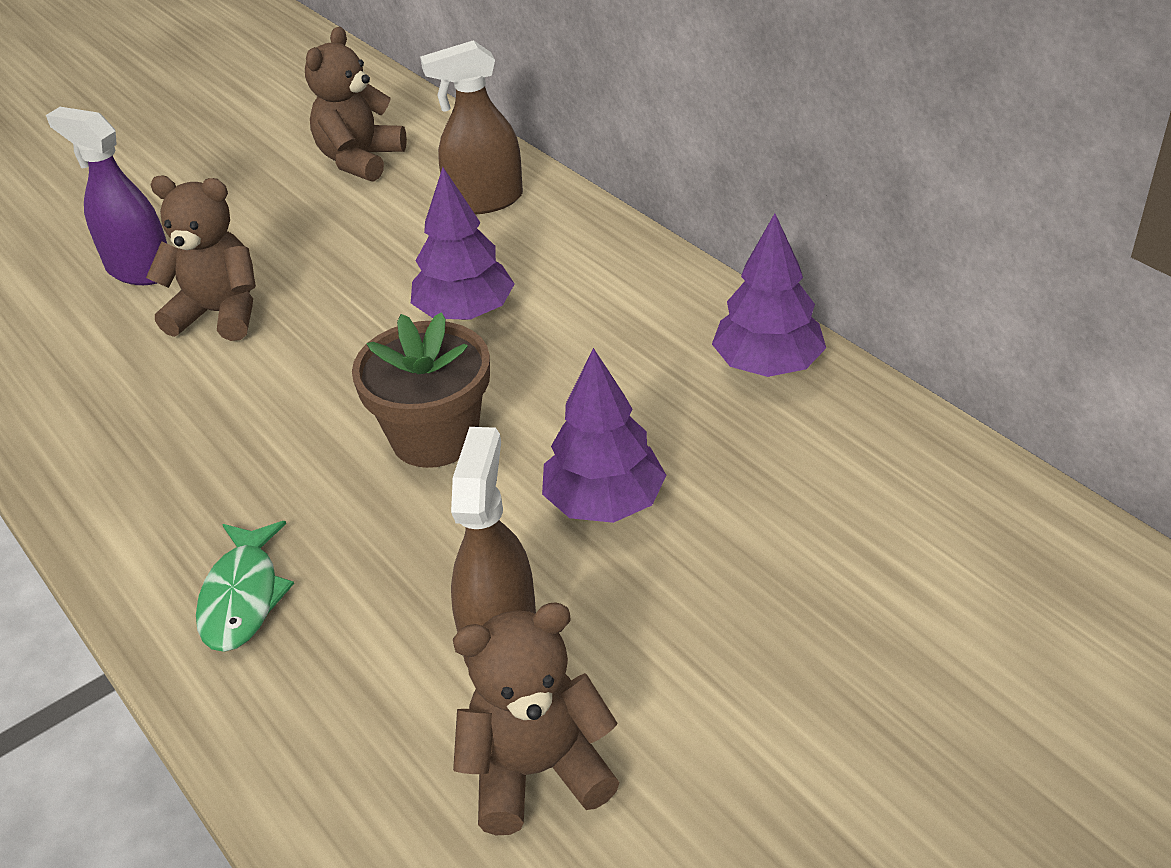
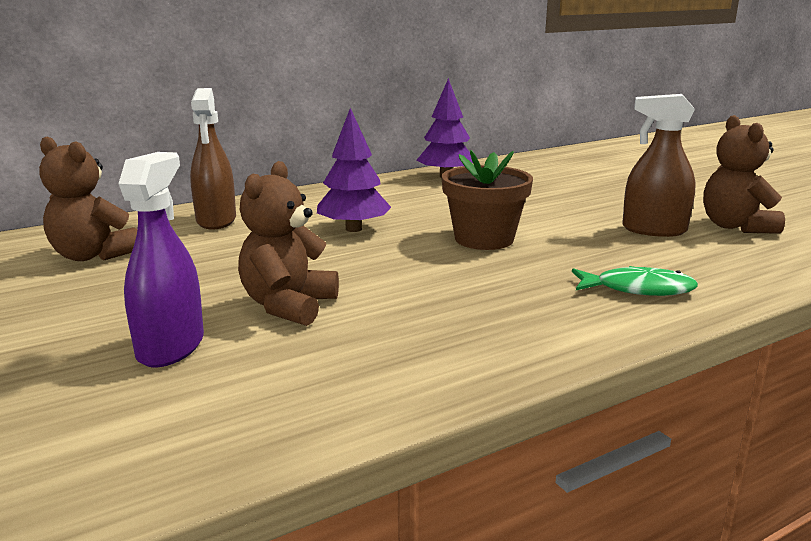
camera: 85 degrees left, 20 degrees down
purple spray bottle [46,107,167,285] -> purple spray bottle turned 150 degrees clockwise [119,152,204,367]
purple tree [542,348,666,523] -> none

